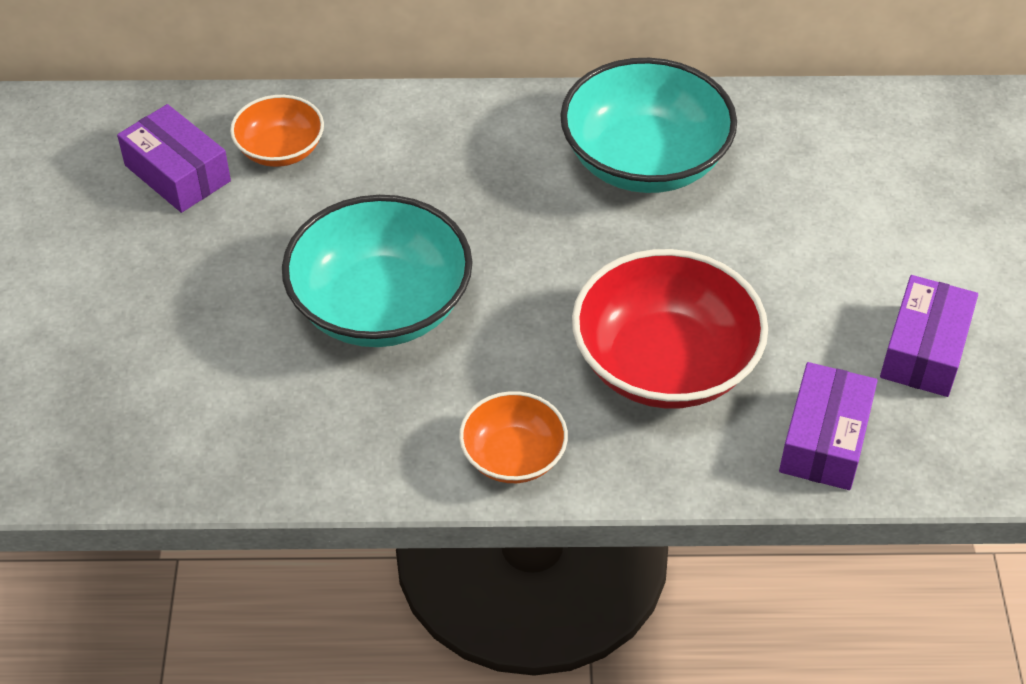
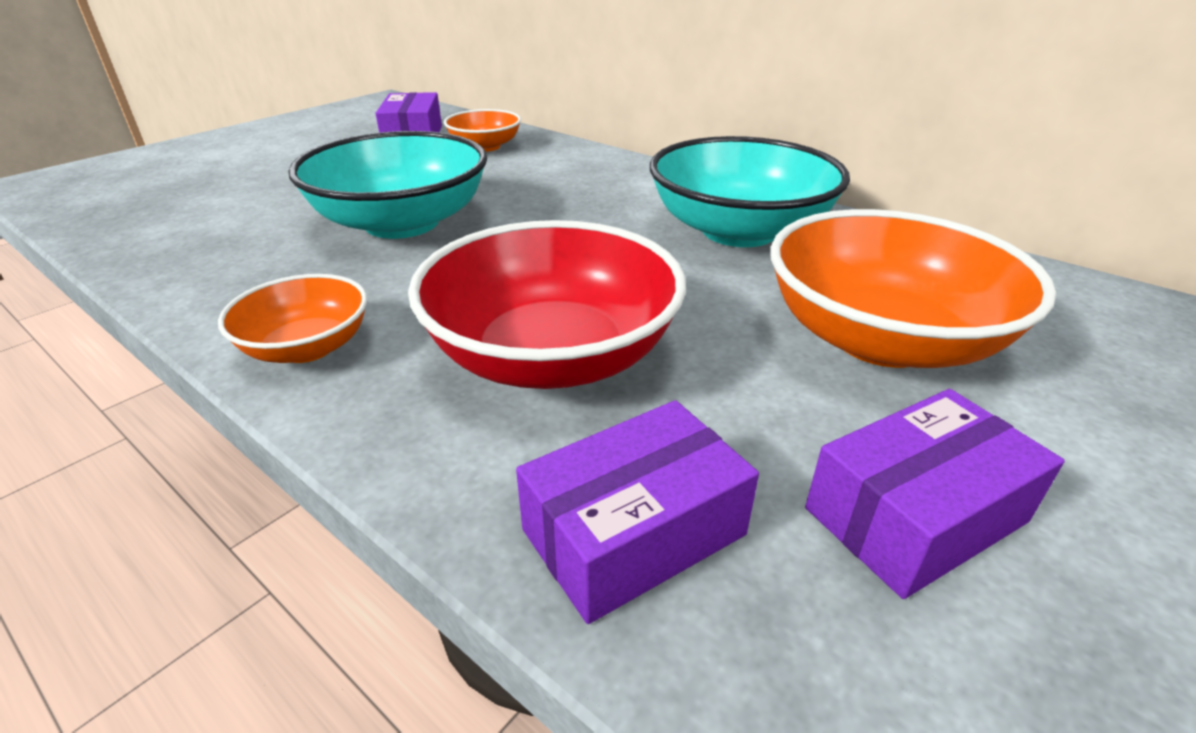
camera: 40 degrees right, 15 degrees down
none -> orange bowl [770,209,1056,368]

